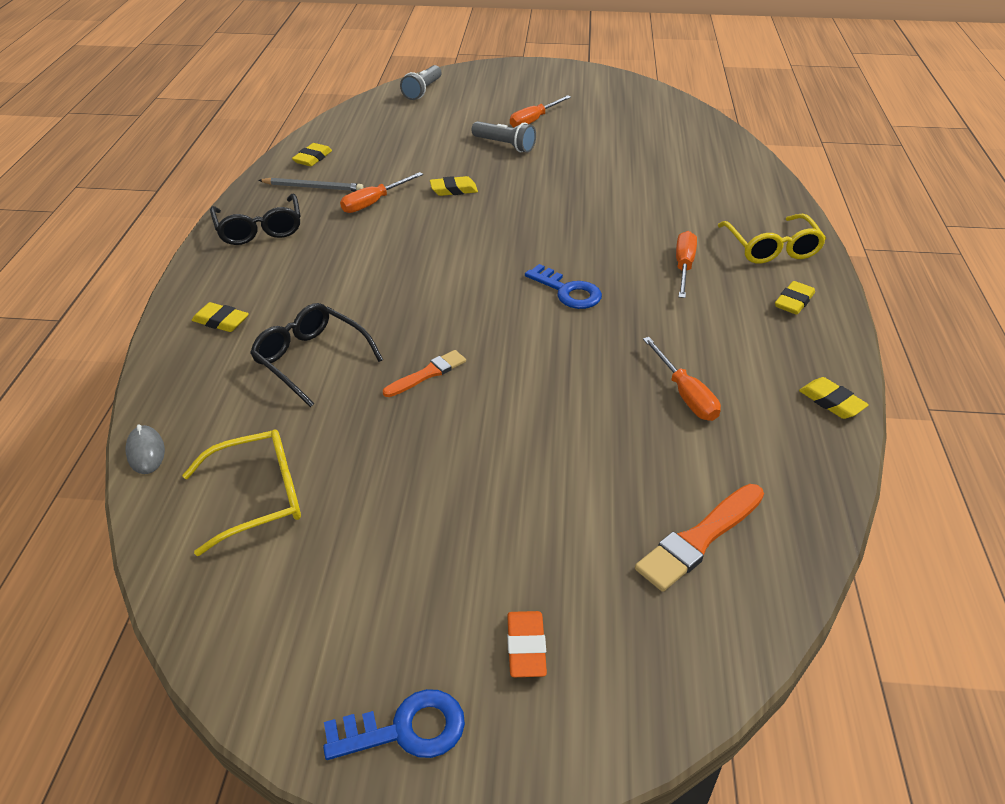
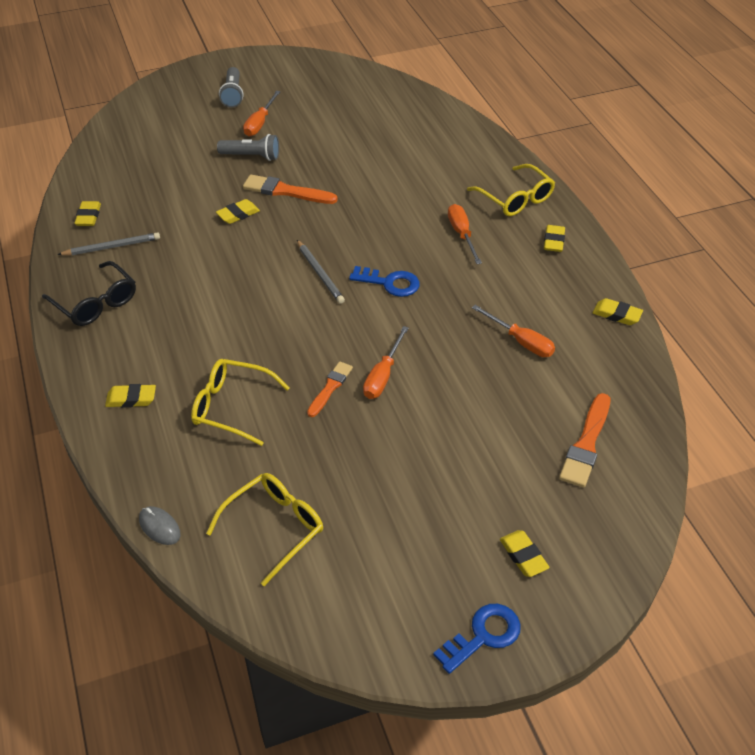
camera: 25 degrees left, 5 degrees up
black glasses [250,303,383,407] -> yellow glasses [191,359,290,446]
orange screwdriver [340,172,423,213] -> orange screwdriver moved to [363,326,409,399]
grey flashlight [400,65,441,100] -> grey flashlight moved to [219,67,243,108]
orange eraser [507,611,547,677] -> yellow eraser [500,530,550,577]
none -> orange brush [243,175,338,204]
none -> grey pencil [297,240,345,304]

